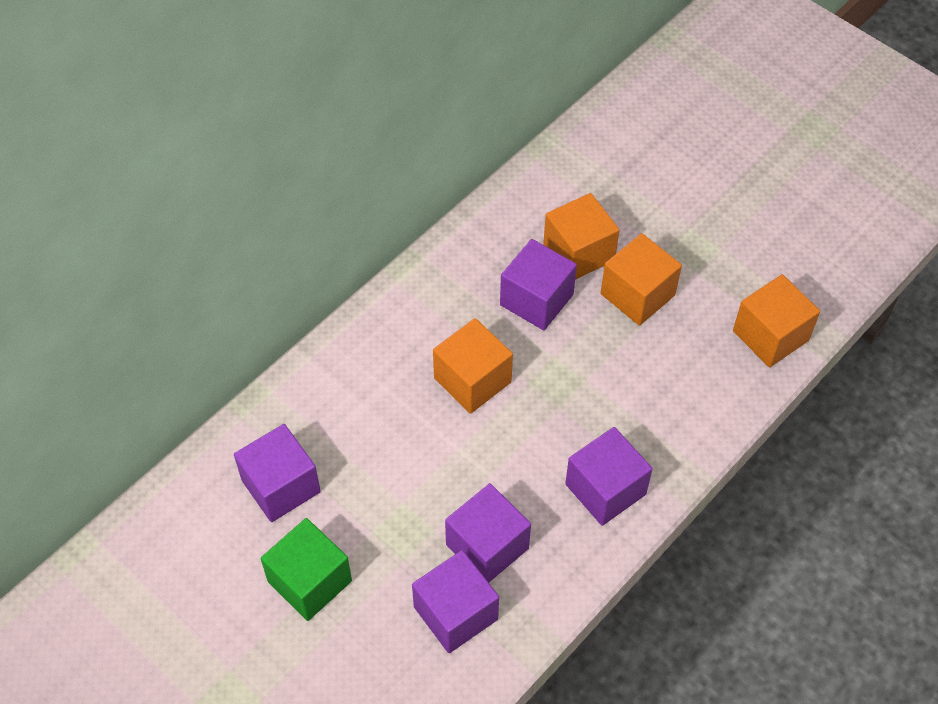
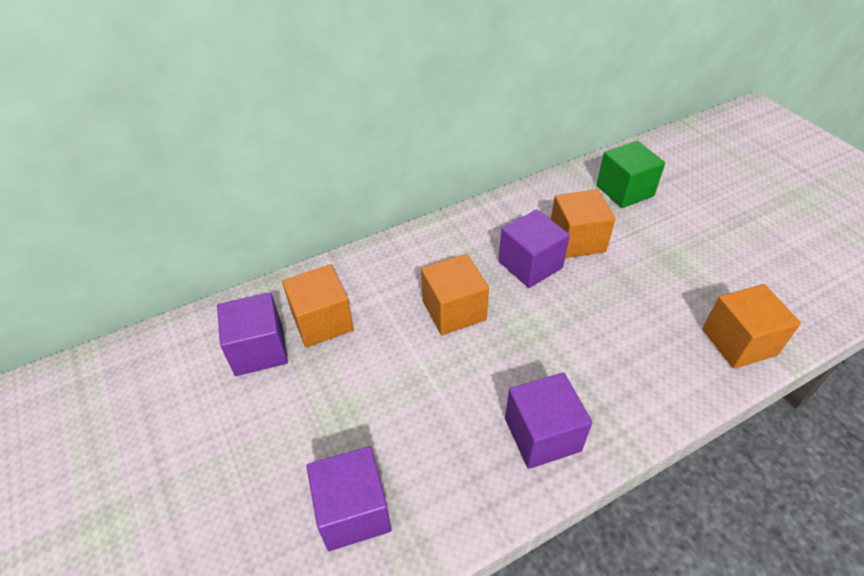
camera: 20 degrees right, 10 degrees down
green cube [260,518,352,621] -> green cube moved to [596,141,665,208]
purple cube [445,483,531,583] -> none
orange cube [601,233,682,326] -> orange cube moved to [282,264,354,348]

